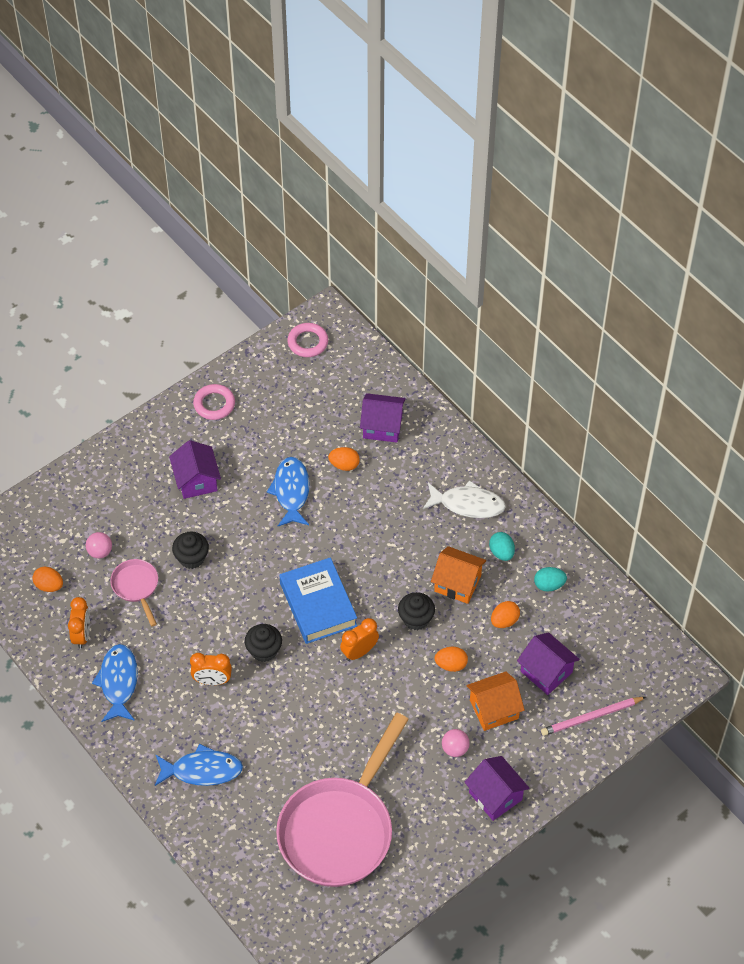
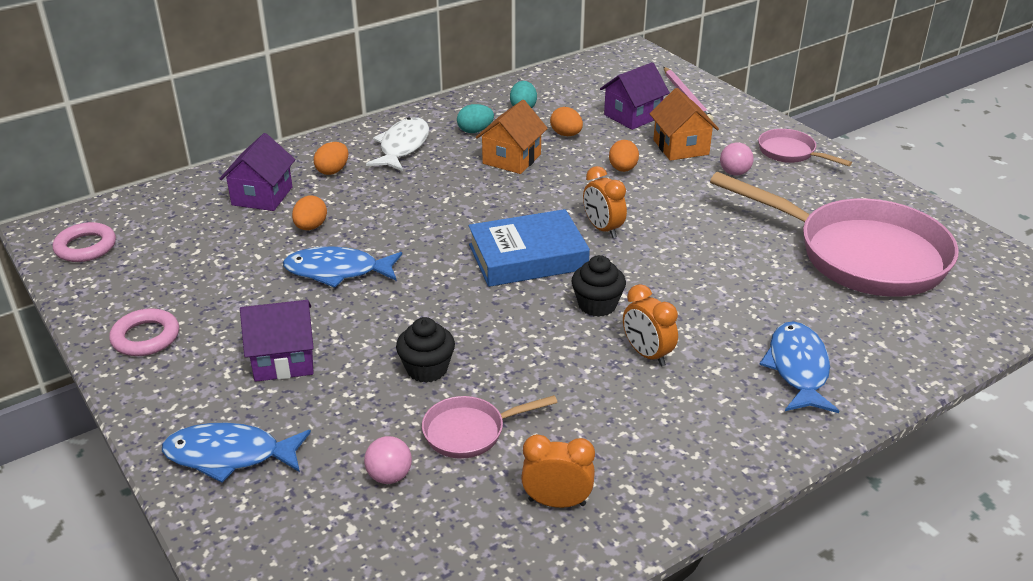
camera: 85 degrees left, 20 degrees down
orange egg [32,567,63,592] -> orange egg moved to [314,142,348,175]
blue fish [92,644,138,722] -> blue fish moved to [162,422,311,483]
orange clock [190,653,232,685] -> orange clock turned 135 degrees clockwise [623,284,678,366]
black cupcake [398,592,435,630] -> none
purple house [464,756,529,821] -> pink pan [758,129,852,166]

